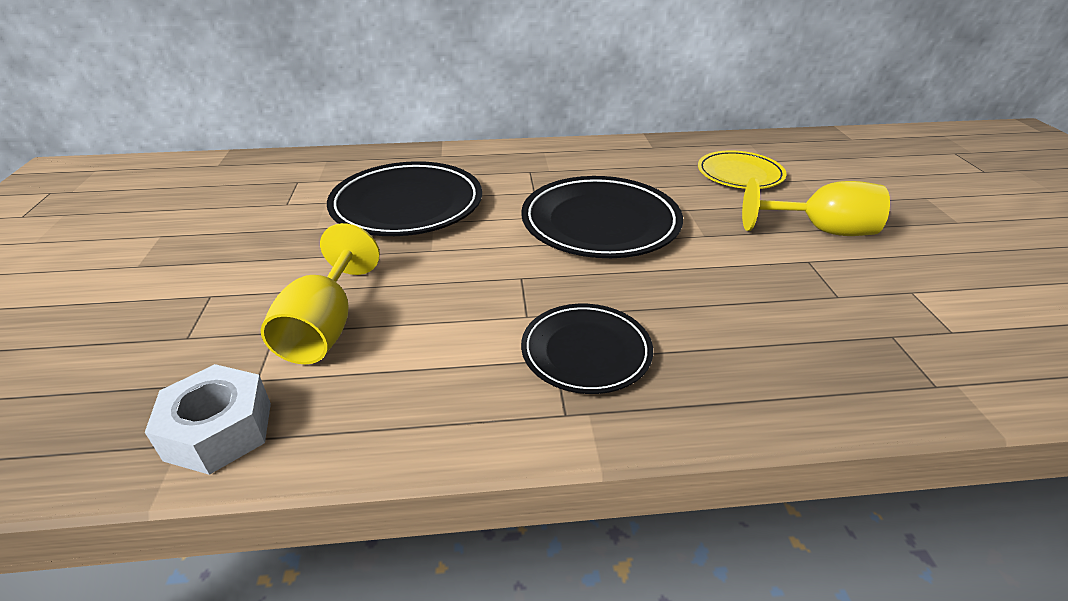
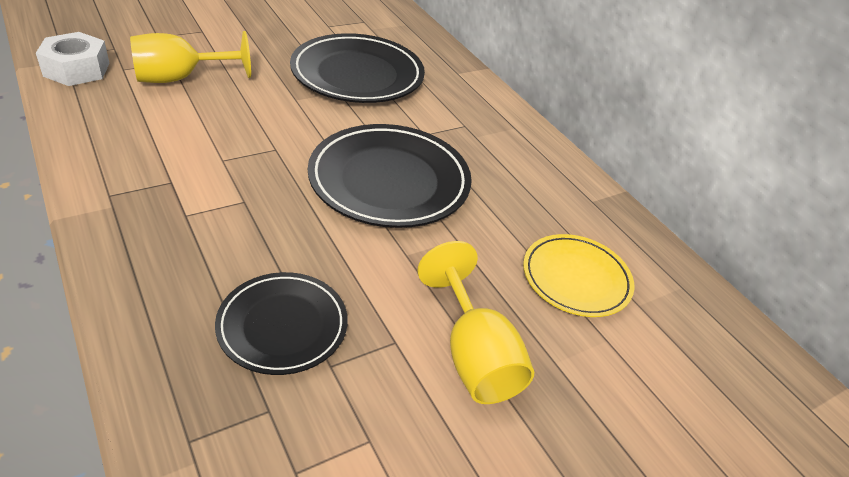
camera: 60 degrees right, 5 degrees up
black plate [521,304,653,394] -> black plate moved to [215,272,348,375]

